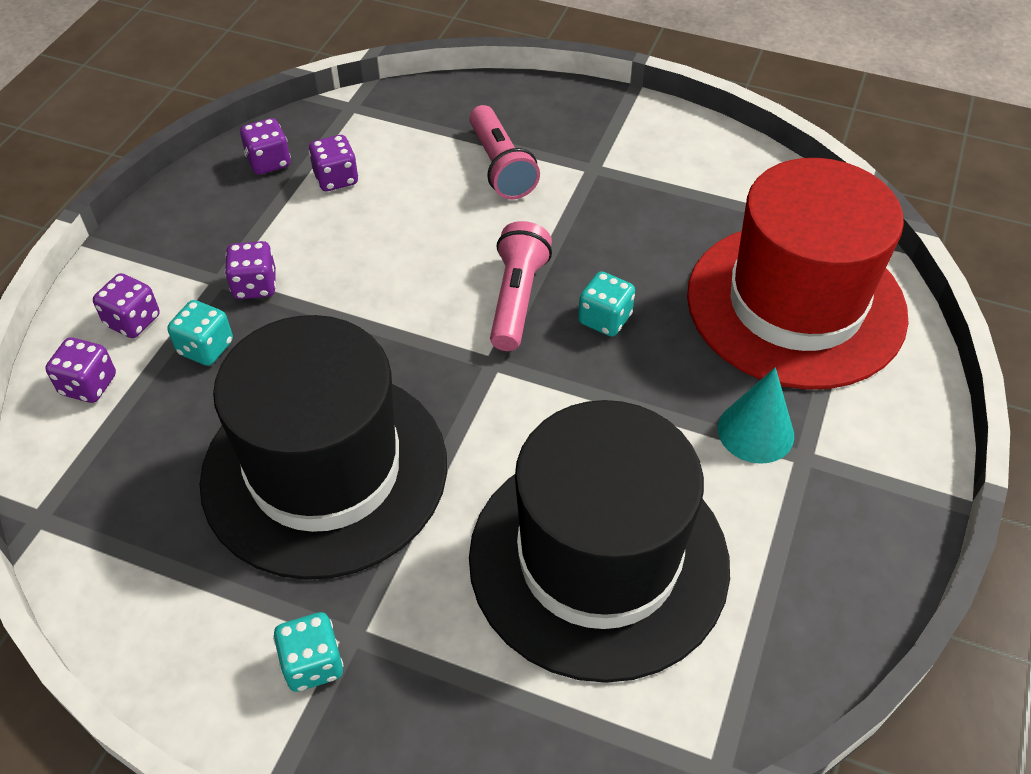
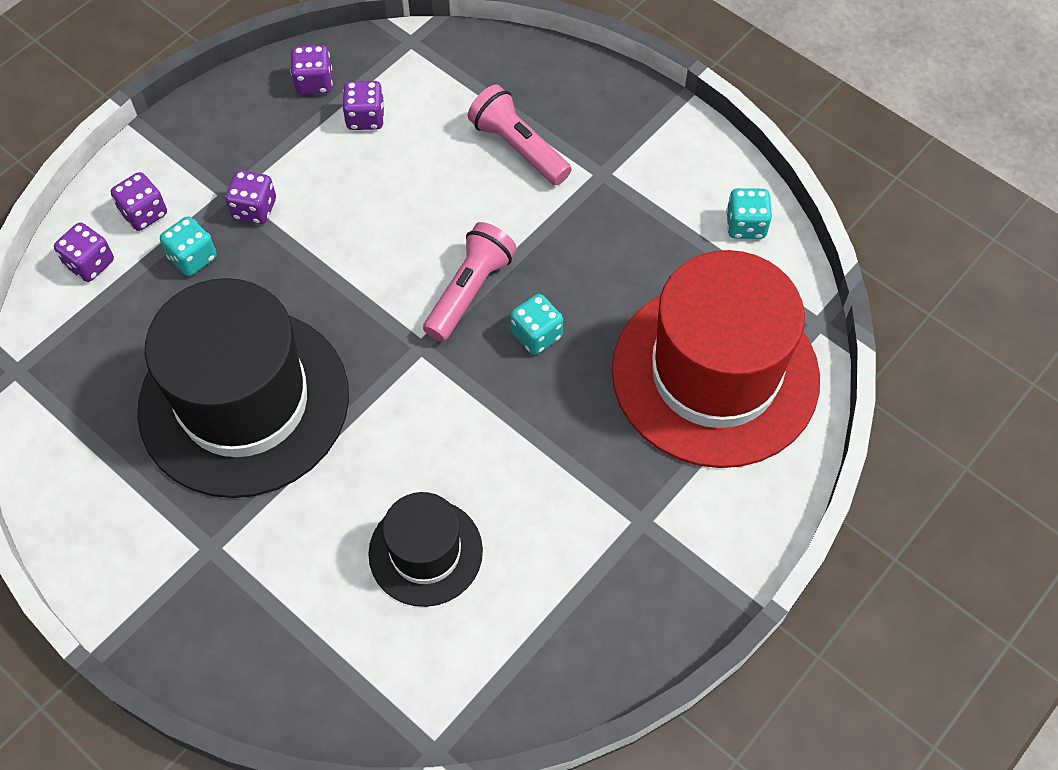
camera: 20 degrees right, 10 degrees up
turquoise dice [273,612,344,692] -> turquoise dice moved to [726,188,772,239]
pink flashlight [469,105,540,200] -> pink flashlight turned 135 degrees clockwise [468,84,571,185]
black hat [469,400,730,683] -> black hat [368,492,483,607], size x0.51
turquoise cone [718,367,794,464] -> none

